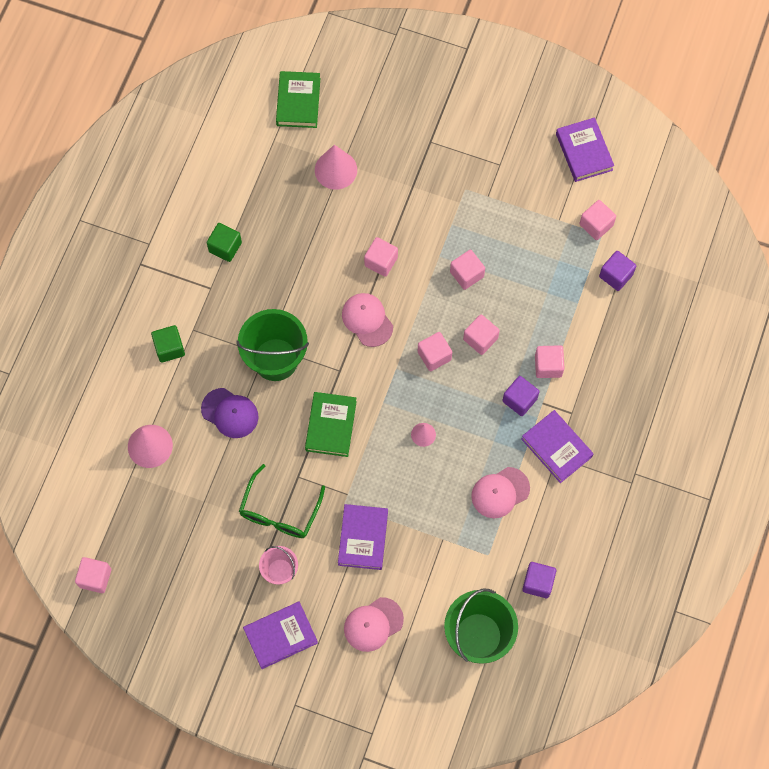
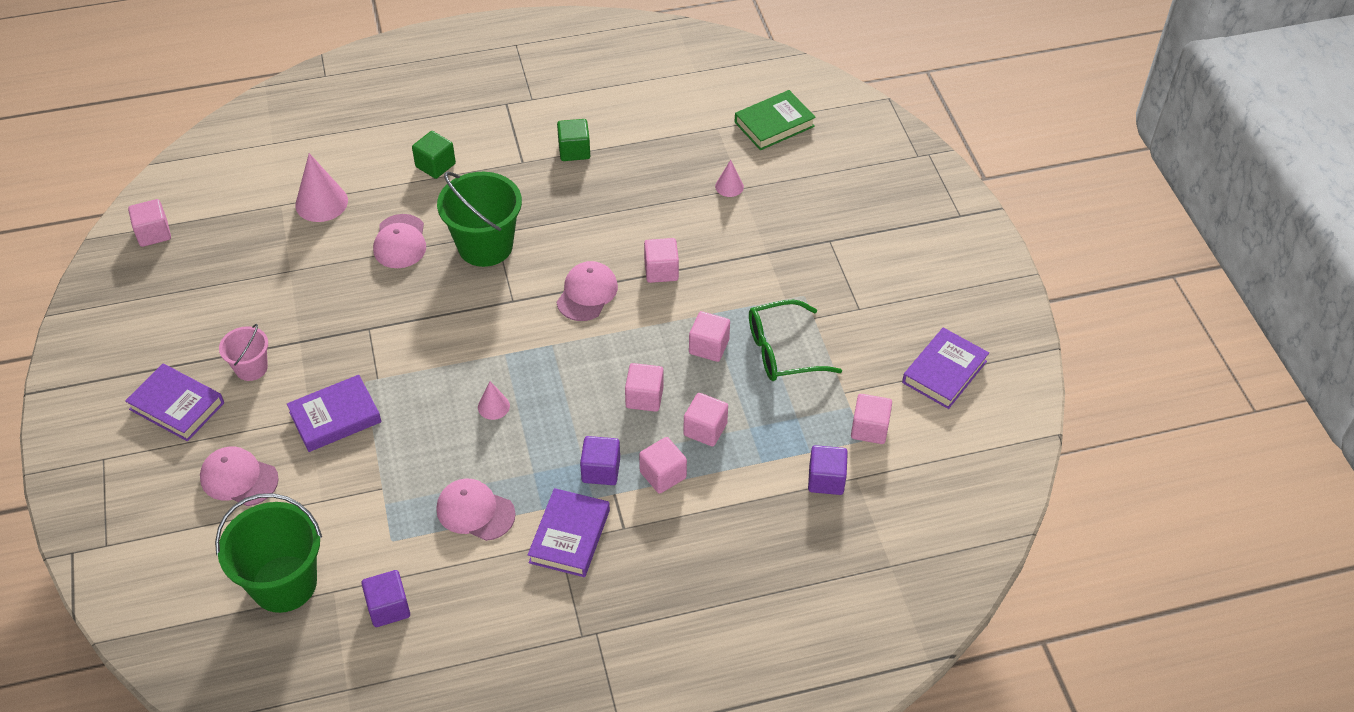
camera: 55 degrees right, 20 degrees down
purple cap [201,388,258,438] -> pink cap [373,214,426,268]
green glasses [239,464,325,538] -> green glasses moved to [749,300,842,381]
green book [305,392,357,457] -> none
pink cone [315,145,357,190] -> pink cone [715,160,744,197], size x0.55
pink cube [418,332,452,371] -> pink cube moved to [683,393,728,446]

